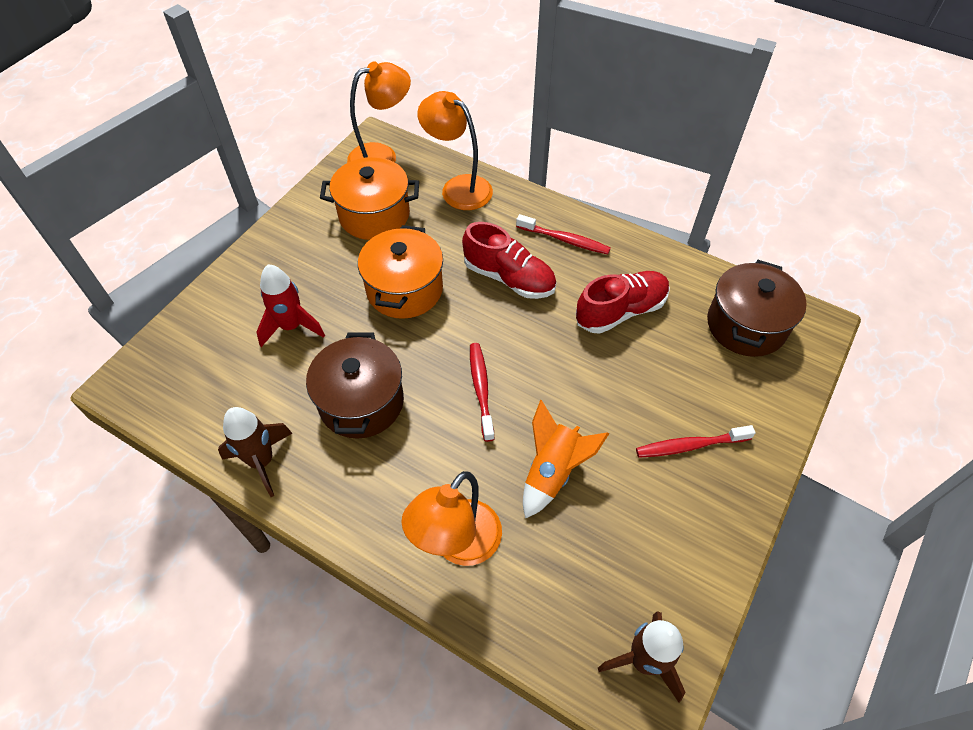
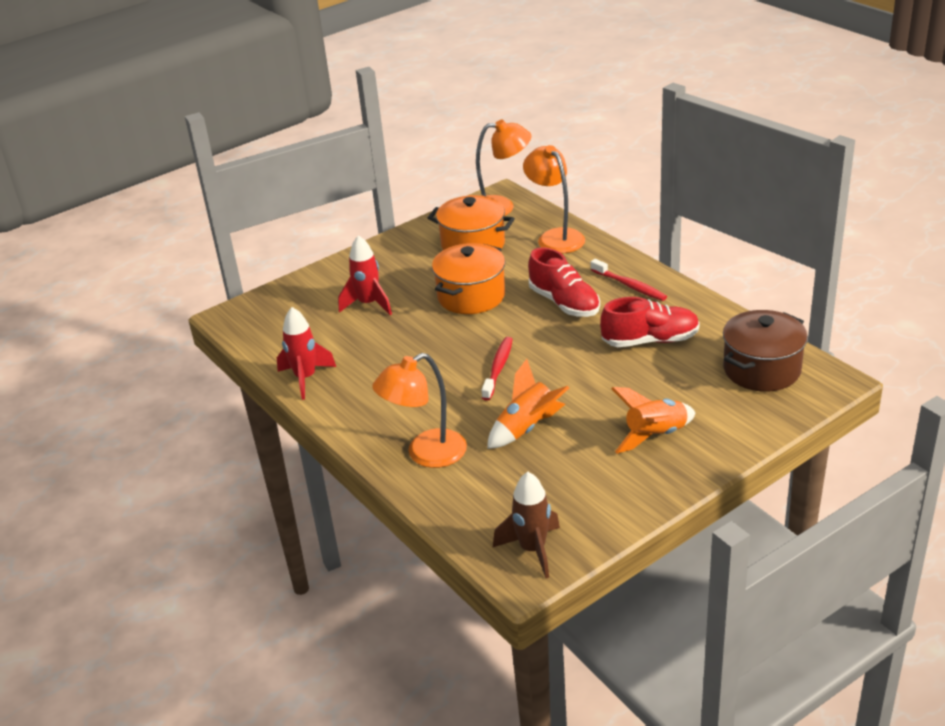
camera: 25 degrees right, 20 degrees down
brown rocket [218,407,293,497] -> red rocket [277,307,336,400]
brown pot [306,332,404,439] -> none
red toothbrush [636,425,755,458] -> orange rocket [611,387,695,454]

